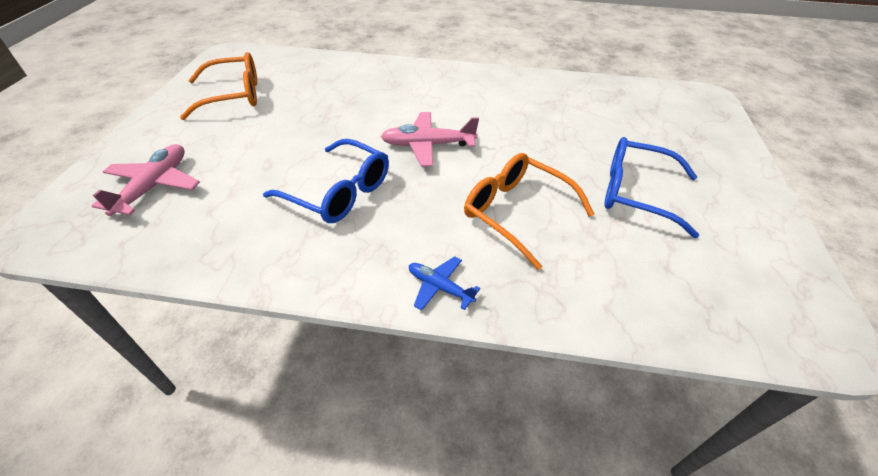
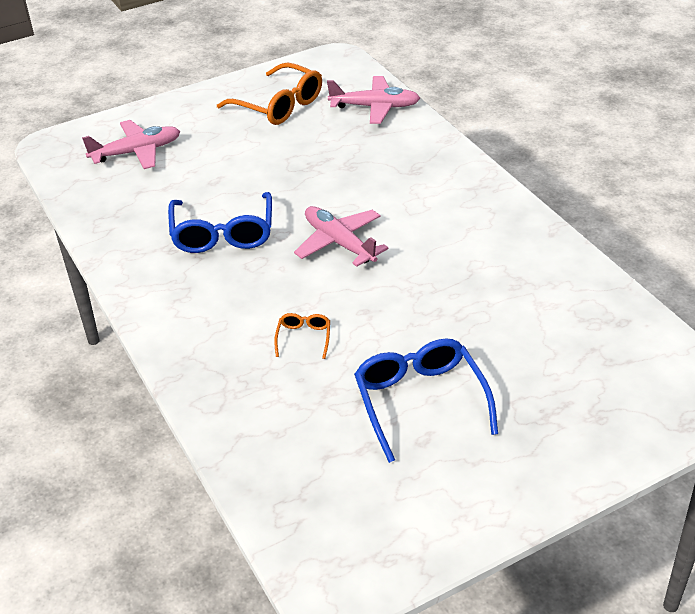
camera: 55 degrees right, 5 degrees down
blue plane [409,256,480,311] -> none
orange glasses [464,153,594,270] -> orange glasses [274,313,330,359], size x0.47
none -> pink plane [327,76,420,124]

